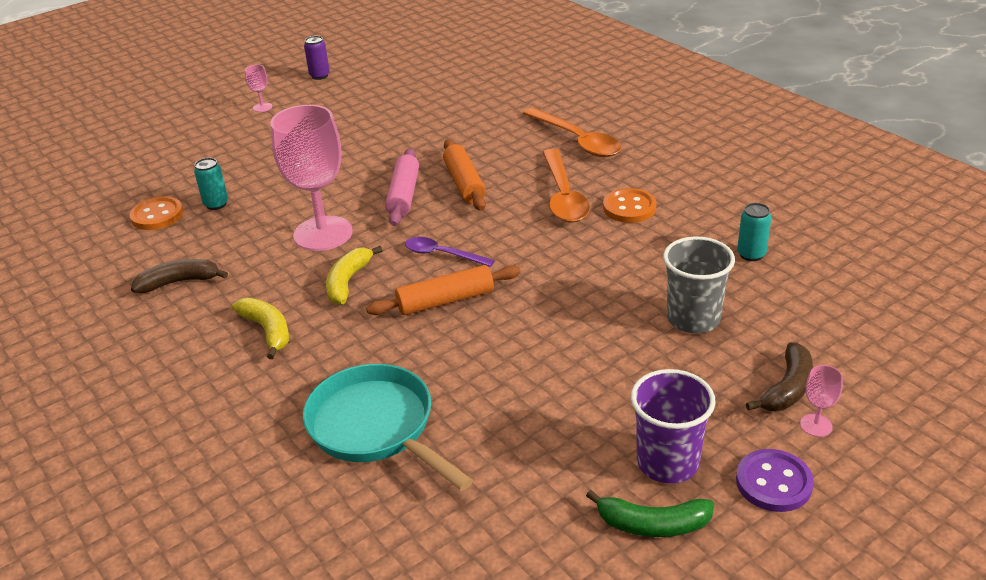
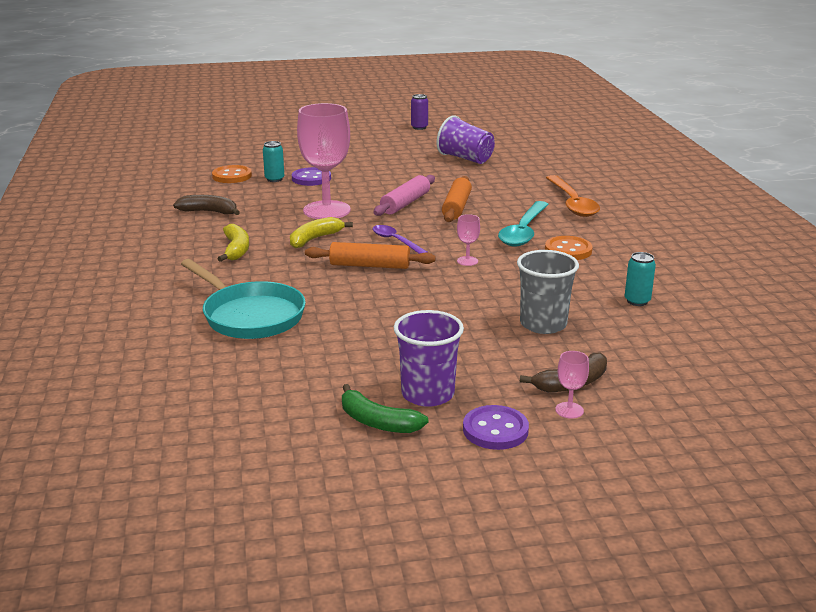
camera: 25 degrees right, 10 degrees down
pink goblet [245,65,272,112] -> pink goblet moved to [457,214,480,266]
turquoise pan [303,364,473,491] -> turquoise pan turned 150 degrees clockwise [181,259,306,339]
orange spoon [542,149,590,222] -> turquoise spoon [498,201,549,247]
none -> purple button [292,167,331,186]
none -> purple cup [436,115,495,164]

